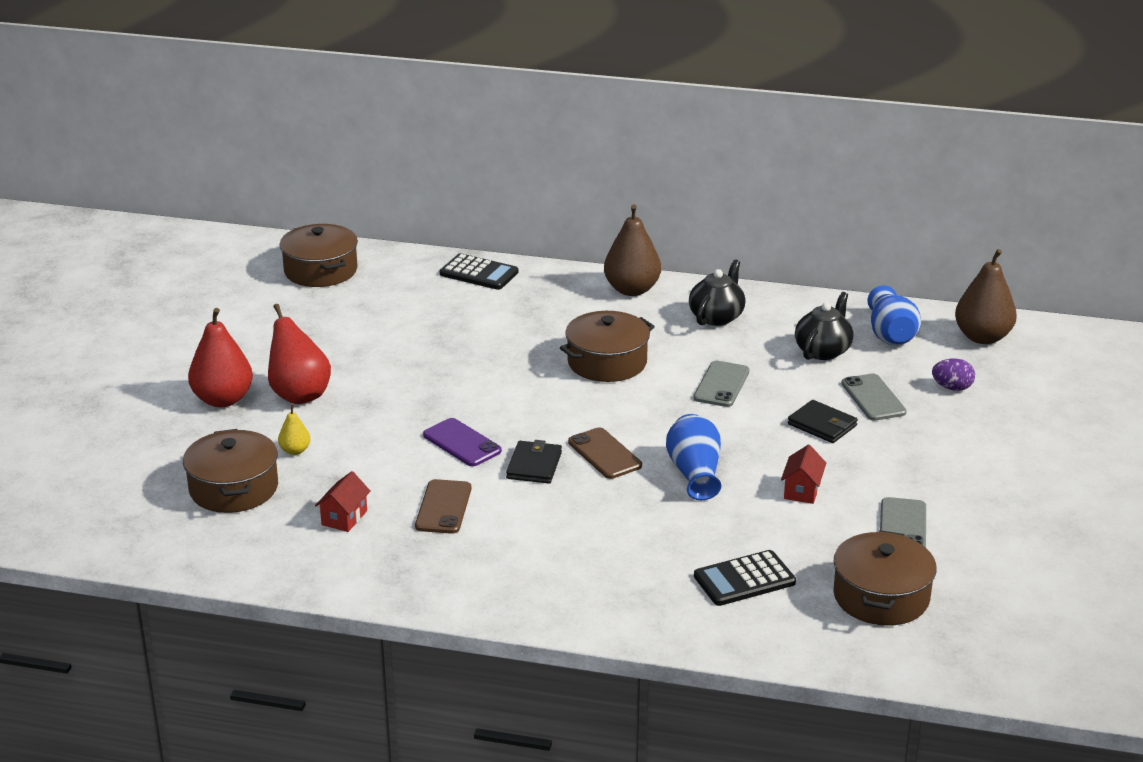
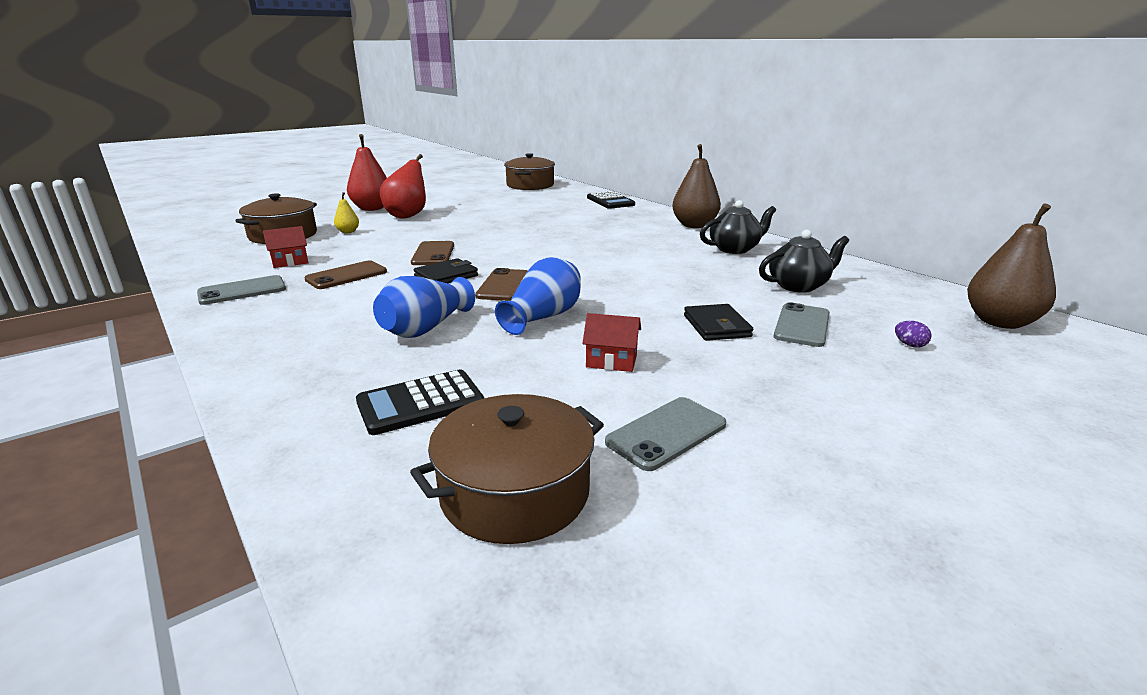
camera: 40 degrees right, 5 degrees down
purple phone [423,418,502,466] -> brown phone [411,241,454,265]
brown pot [560,311,655,382] -> none
grey phone [693,361,749,407] -> grey phone moved to [197,275,286,305]
black calculator [694,550,796,606] -> black calculator turned 45 degrees counterclockwise [356,369,484,435]
red house [781,445,826,504] -> red house turned 45 degrees clockwise [582,313,641,372]
blue vase [867,285,921,345] -> blue vase moved to [373,276,475,338]
purple egg [932,358,975,391] -> purple egg [895,321,931,348], size x0.64

